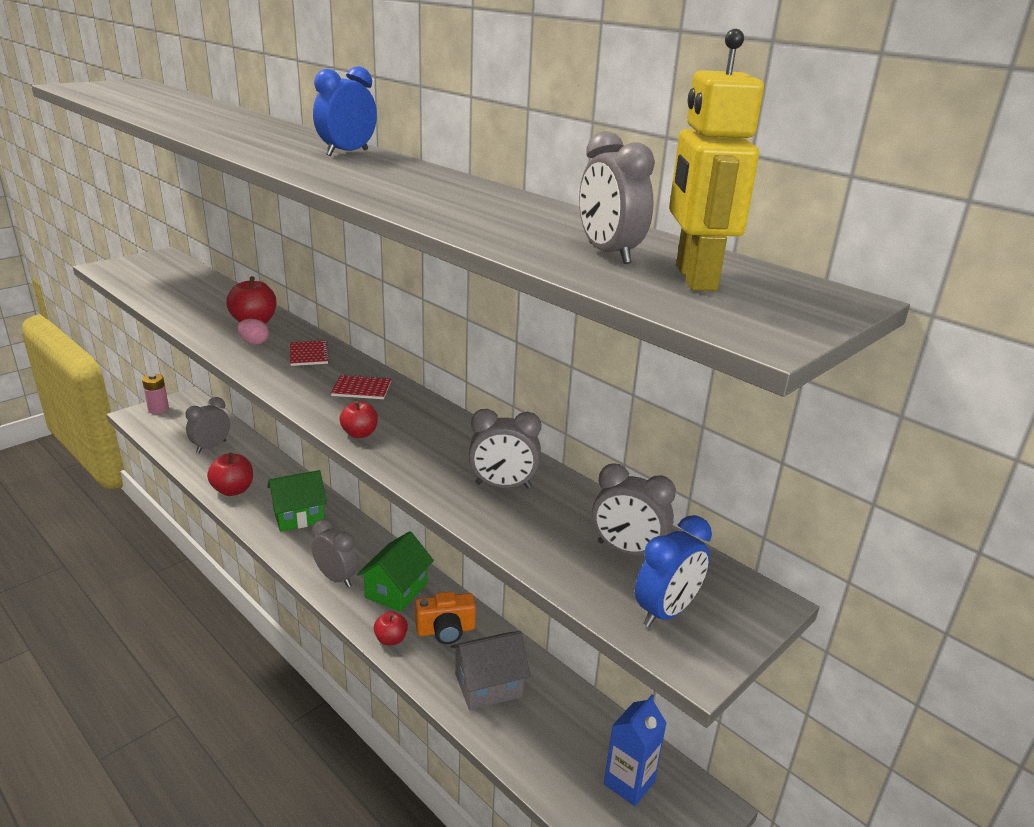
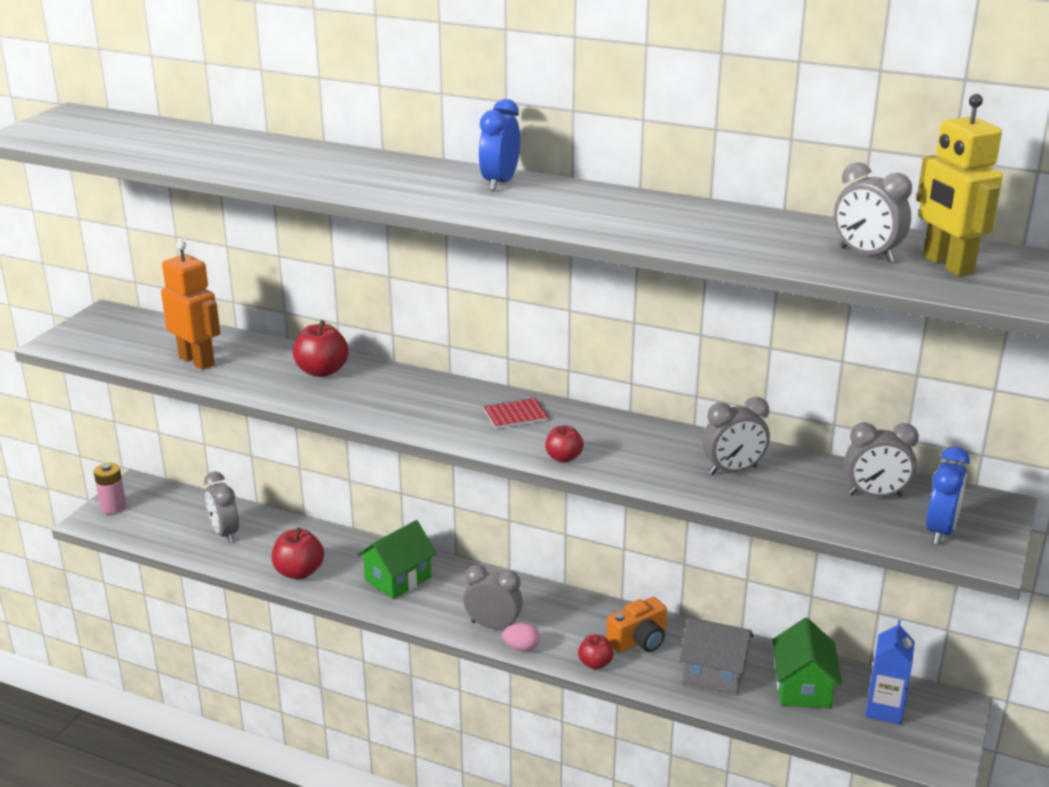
camera: 20 degrees left, 0 degrees up
grey clock [186,397,230,453] -> grey clock turned 45 degrees counterclockwise [204,472,239,543]
pink egg [237,319,269,345] -> pink egg moved to [503,623,540,651]
red notebook [290,340,329,366] -> none
green house [357,531,434,612] -> green house moved to [772,618,842,708]
grey house [450,631,530,710] -> grey house turned 60 degrees clockwise [679,617,754,695]
none -> orange robot [161,240,220,370]

